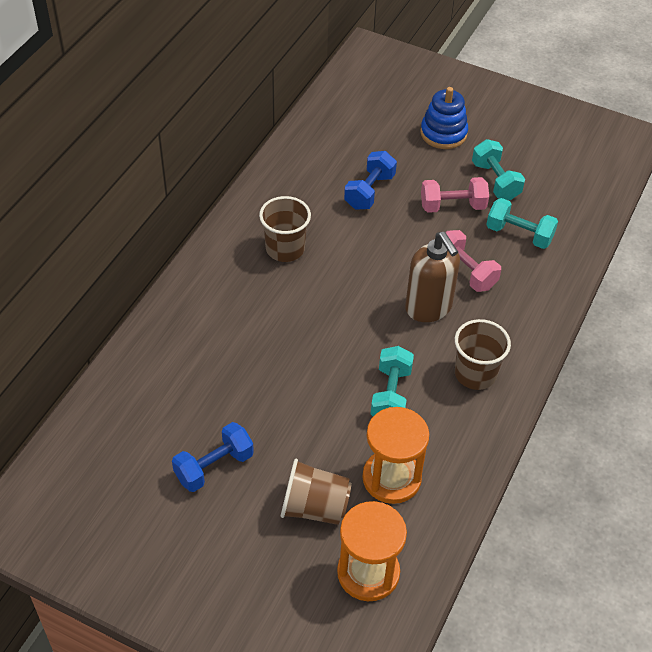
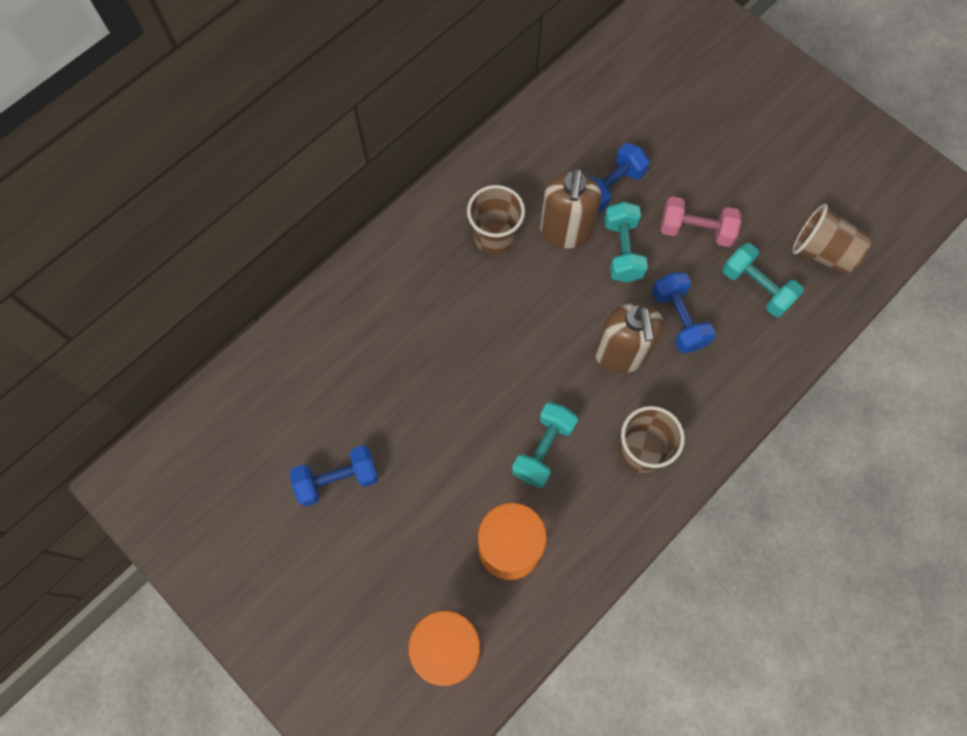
camera: 20 degrees right, 20 degrees up
brown cup [281,459,352,525] -> brown cup moved to [792,204,871,274]
blue stacking toy [420,87,468,149] -> none
pink dumbbell [446,230,501,292] -> blue dumbbell [652,272,716,353]
turquoise dumbbell [472,139,525,200] -> turquoise dumbbell moved to [604,202,648,282]
none -> brown soap dispenser [540,168,601,248]

